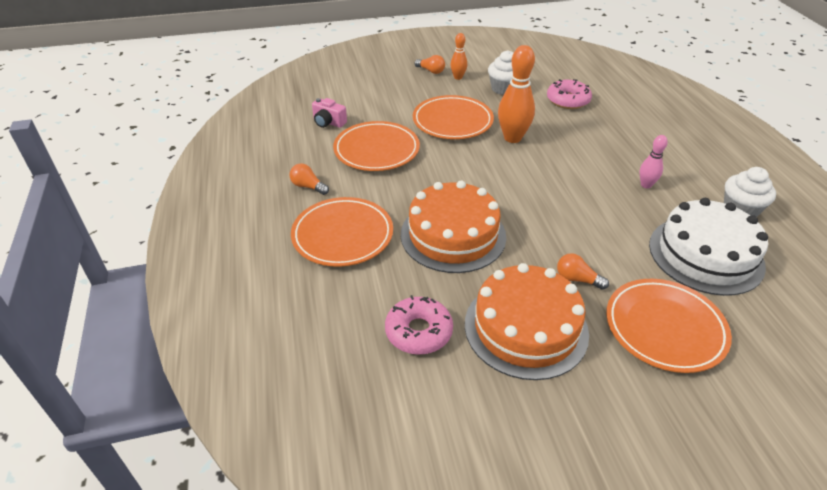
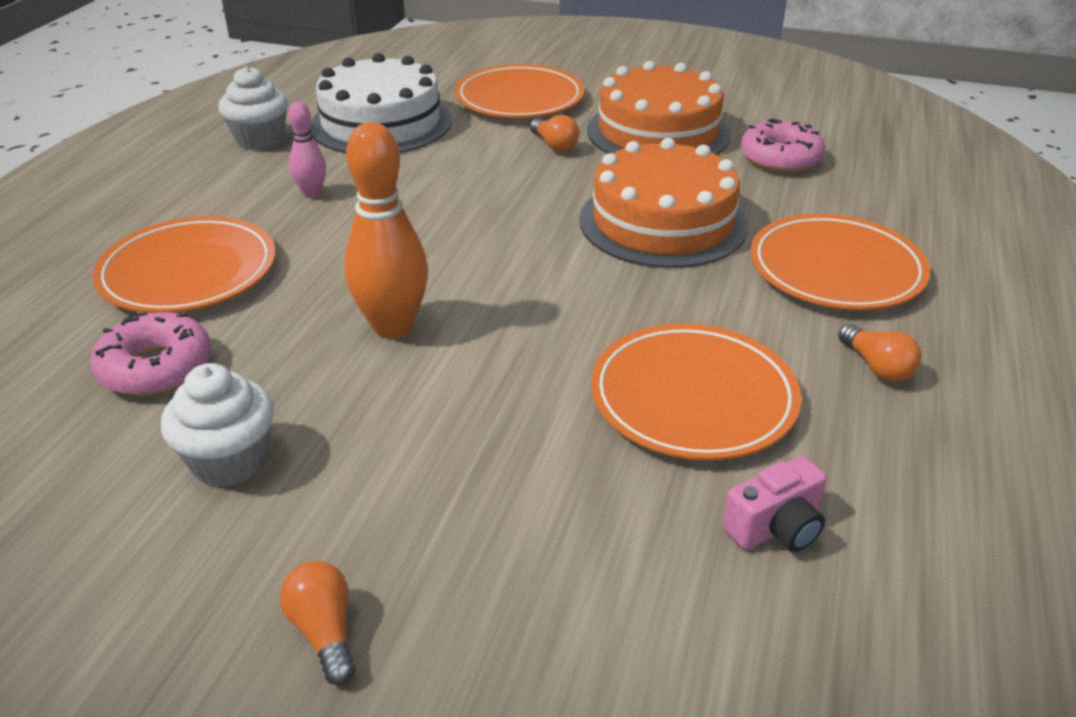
camera: 150 degrees left, 5 degrees down
pink camera [312,98,347,128] -> pink camera turned 90 degrees clockwise [722,456,827,552]
orange plate [413,95,494,139] -> orange plate moved to [93,216,276,313]
orange bowling pin [450,33,467,80] -> none

